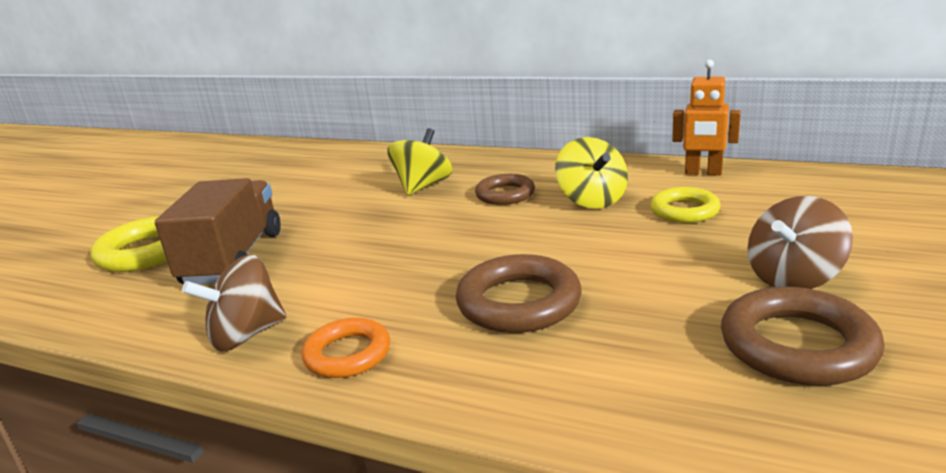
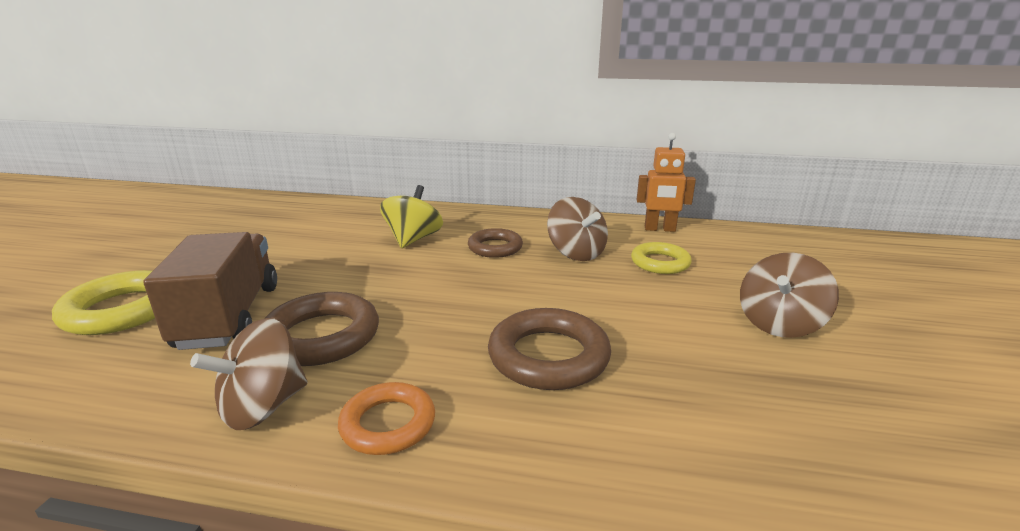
camera: 15 degrees left, 0 degrees up
yellow spinning top [555,137,628,209] -> brown spinning top [547,197,608,261]
brown ring [721,287,885,386] -> brown ring moved to [264,292,379,366]

